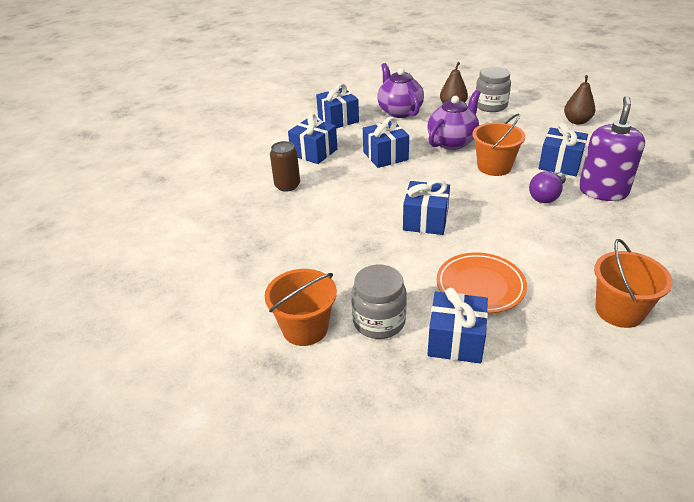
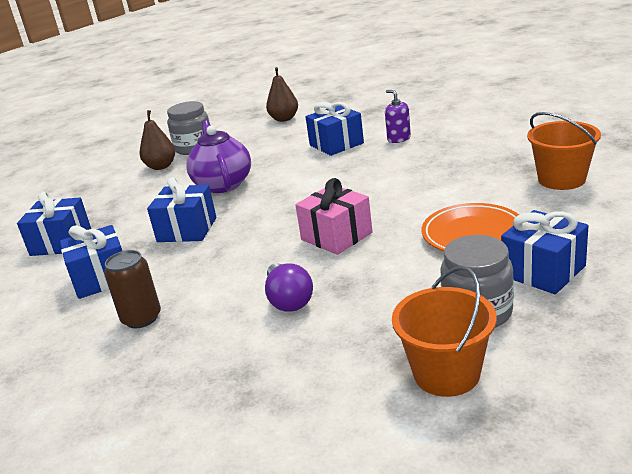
camera: 55 degrees left, 10 degrees down
purple teapot [377,63,424,118] -> none
blue gift [403,180,450,235] -> pink gift [295,178,373,255]
orange bucket [472,113,526,176] -> none
purple light bulb [529,171,566,203] -> purple light bulb moved to [265,263,313,312]
purple soap dispenser [579,96,645,201] -> purple soap dispenser [385,90,411,143], size x0.51

